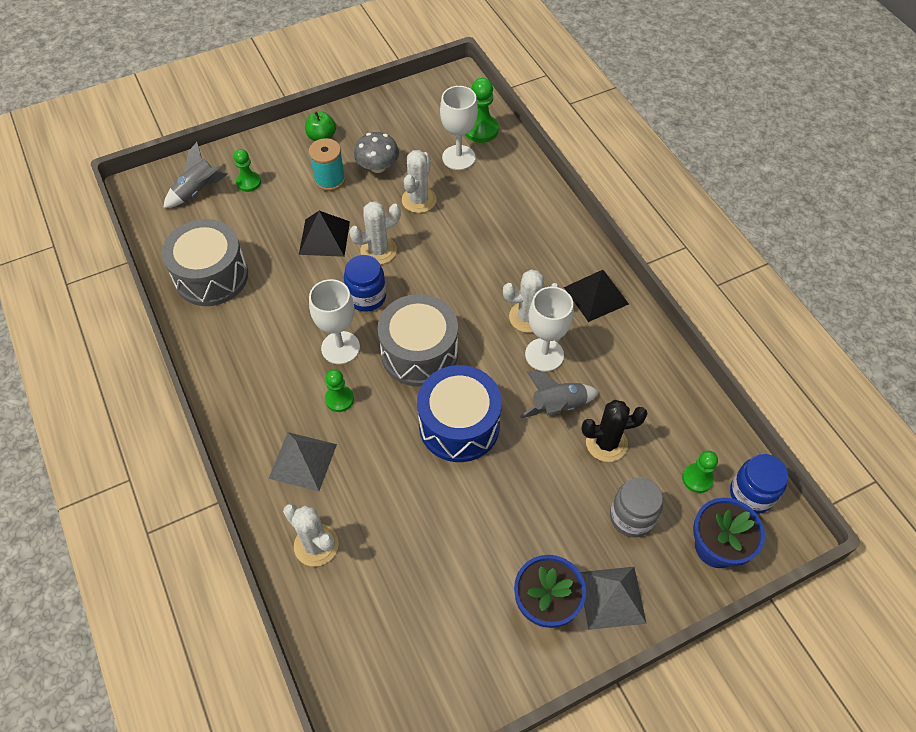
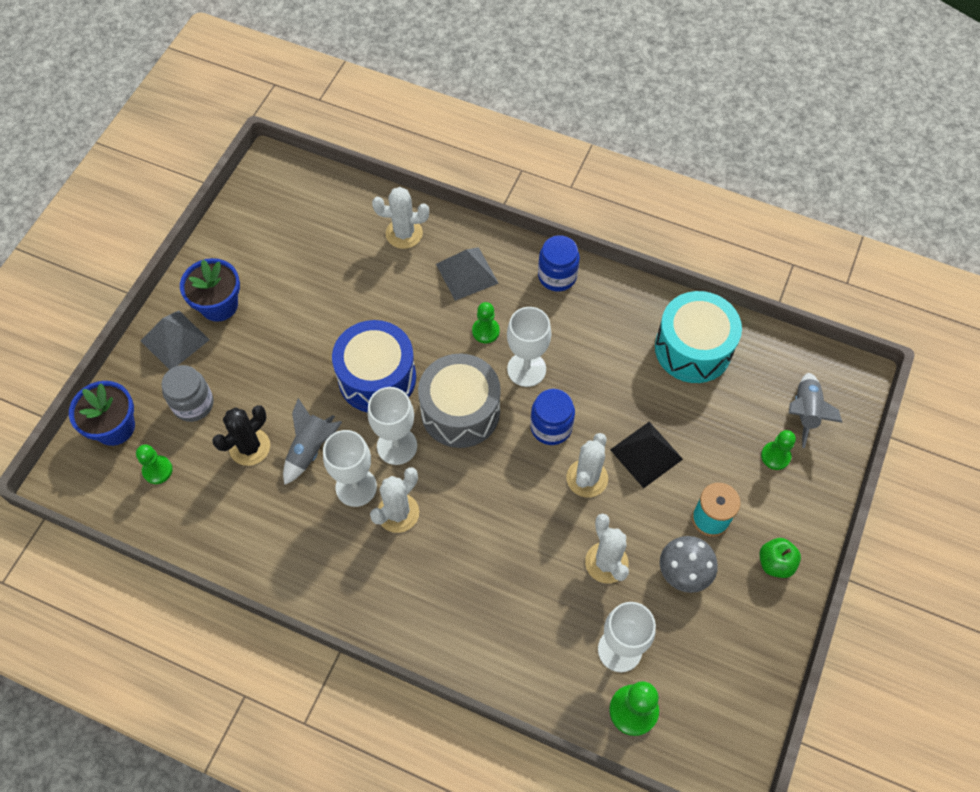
camera: 140 degrees right, 5 degrees up
grey drum [162,219,248,306] -> turquoise drum [655,291,742,383]
black pyramid [564,270,629,322] -> none
blue jar [730,454,789,514] -> blue jar moved to [538,235,580,291]
none -> white goblet [368,387,417,465]

